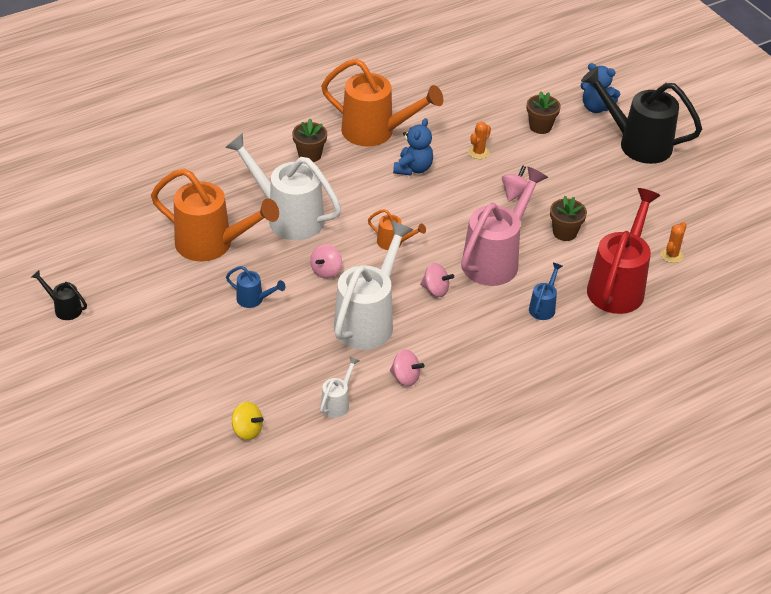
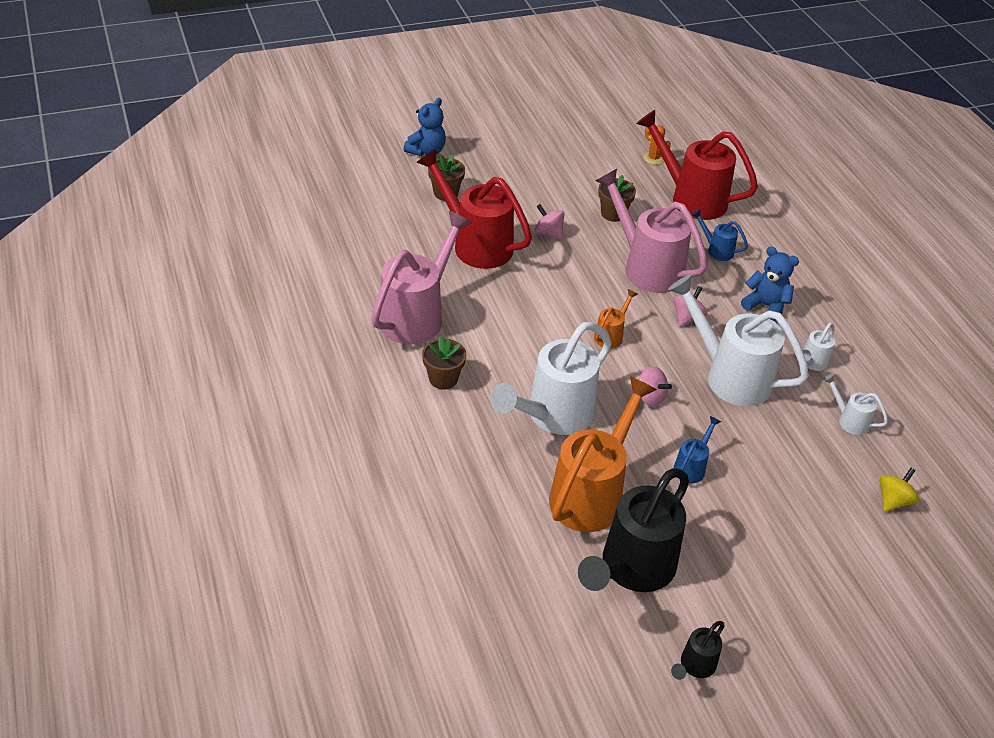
camera: 80 degrees left, 0 degrees up
orange watering can [321,58,443,147] -> pink watering can [371,211,472,345]
pink spinning top [390,350,425,386] -> white watering can [802,323,835,371]
blue teddy bear [393,118,433,175] -> blue teddy bear moved to [741,247,799,322]
orange cactus [468,122,491,159] -> red watering can [416,149,532,269]
black watering can [581,67,702,164] -> black watering can moved to [578,468,689,592]

